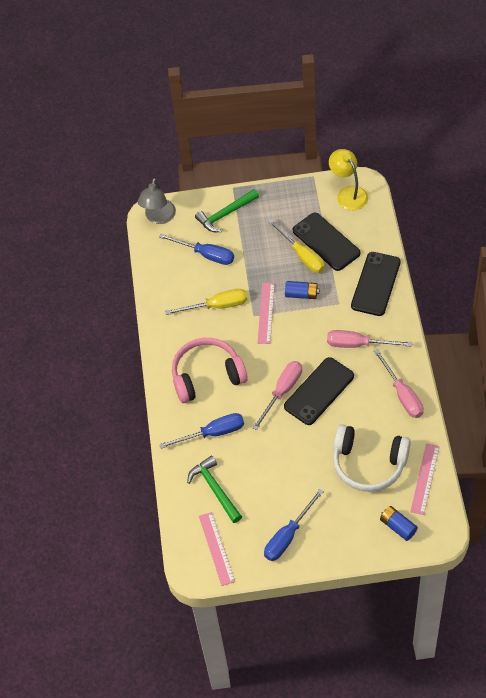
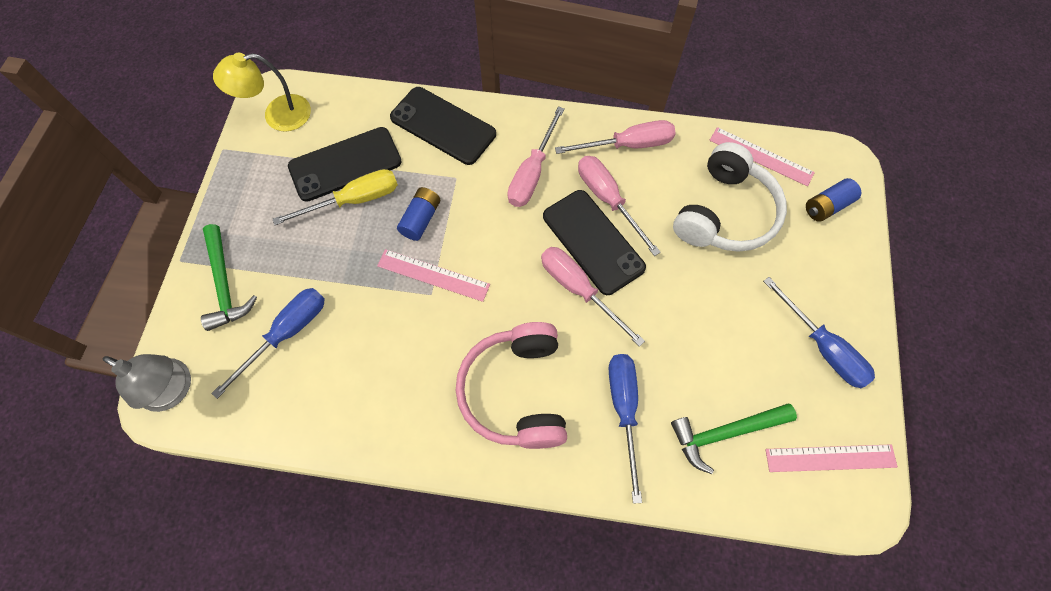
camera: 80 degrees left, 10 degrees up
yellow screwdriver [165,289,247,315] -> none
none -> pink screwdriver [578,156,661,256]

